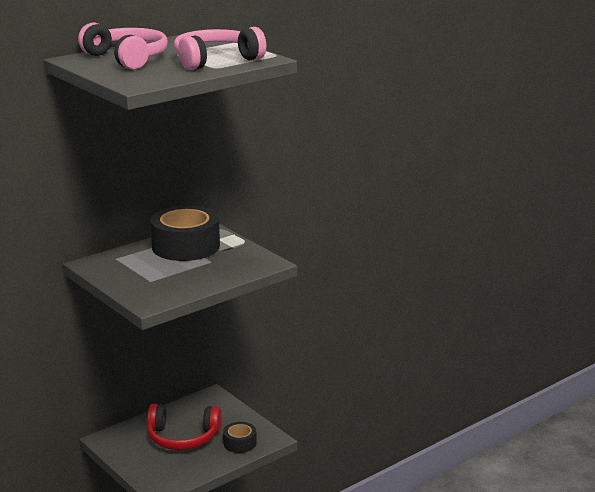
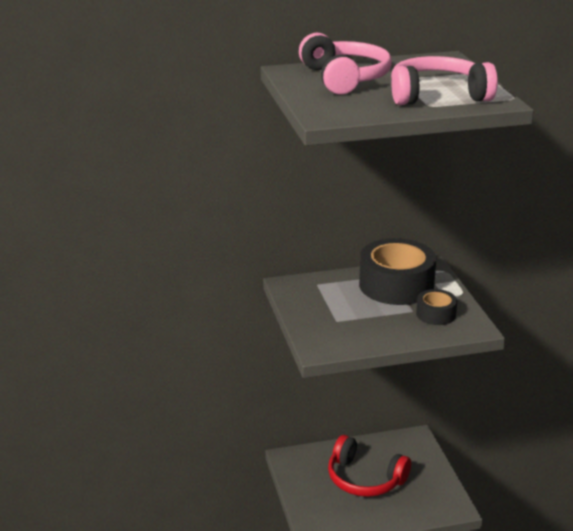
camera: 25 degrees right, 5 degrees up
black tape [223,422,257,453] -> black tape moved to [416,289,457,325]

